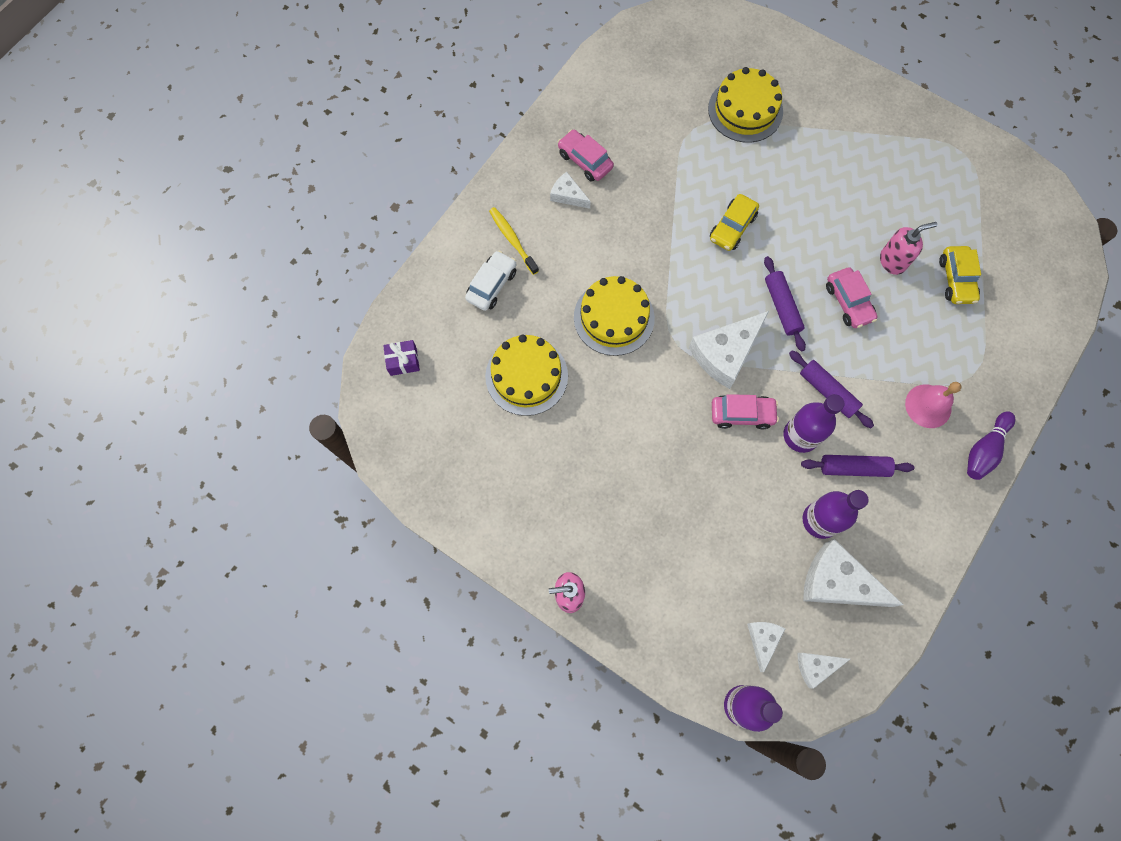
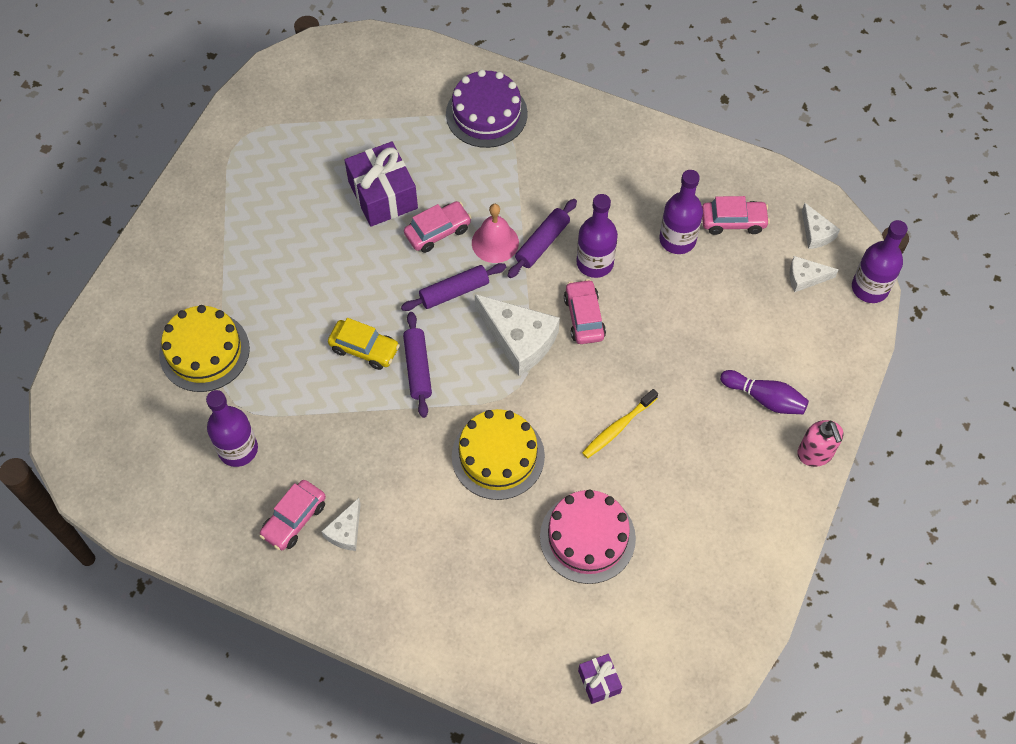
camera: 100 degrees left, 10 degrees down
white car [465,251,516,311] -> none
yellow cake [485,335,568,416] -> pink cake [540,490,636,584]
yellow toothbrush [489,207,539,275] -> yellow toothbrush moved to [582,389,658,458]
purple rolling pin [801,455,915,477] -> purple rolling pin moved to [403,312,432,418]
white cheese [803,539,903,607] -> pink car [702,196,770,235]
pink soap dispenser [880,222,938,275] -> purple gift [345,142,418,226]
pink bell [905,382,962,428] -> pink bell moved to [472,204,519,263]
yellow car [939,246,981,304] -> none
purple bowling pin [967,411,1015,480] -> purple bowling pin moved to [720,370,809,414]
none -> purple bottle [206,390,258,467]
none -> purple cake [446,69,528,148]

